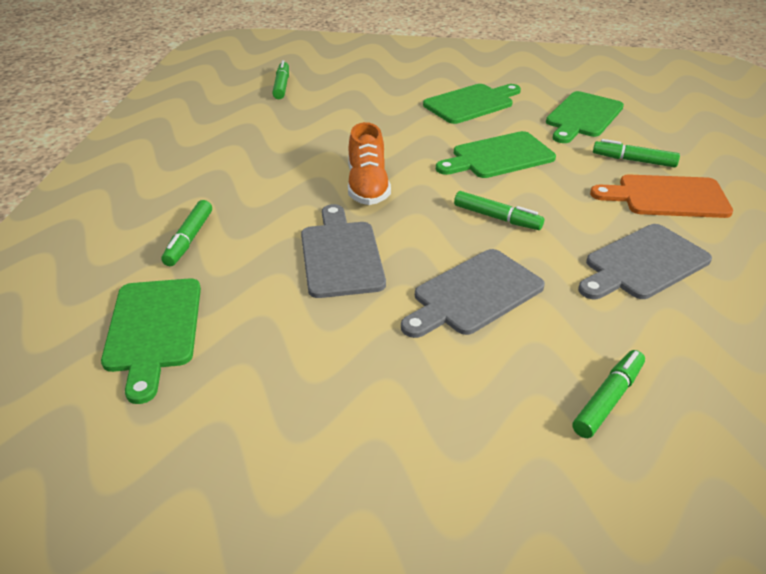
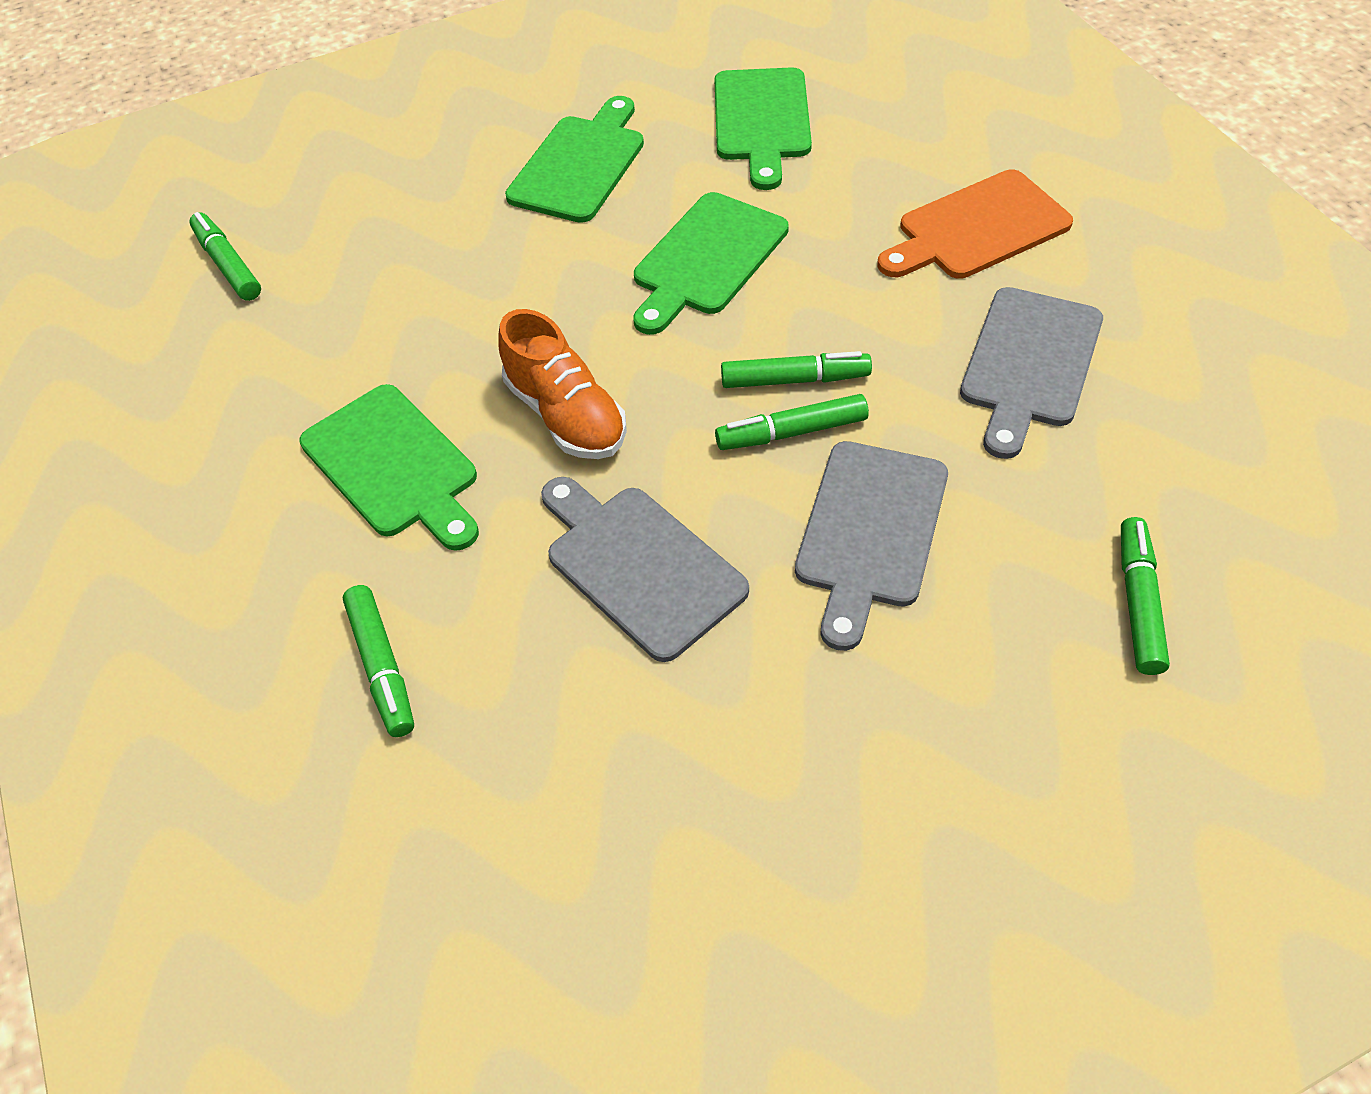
camera: 30 degrees left, 15 degrees up
green cutting board [101,278,201,404] -> green cutting board moved to [299,384,479,551]
green marker [593,139,680,167] -> green marker moved to [715,394,869,450]

